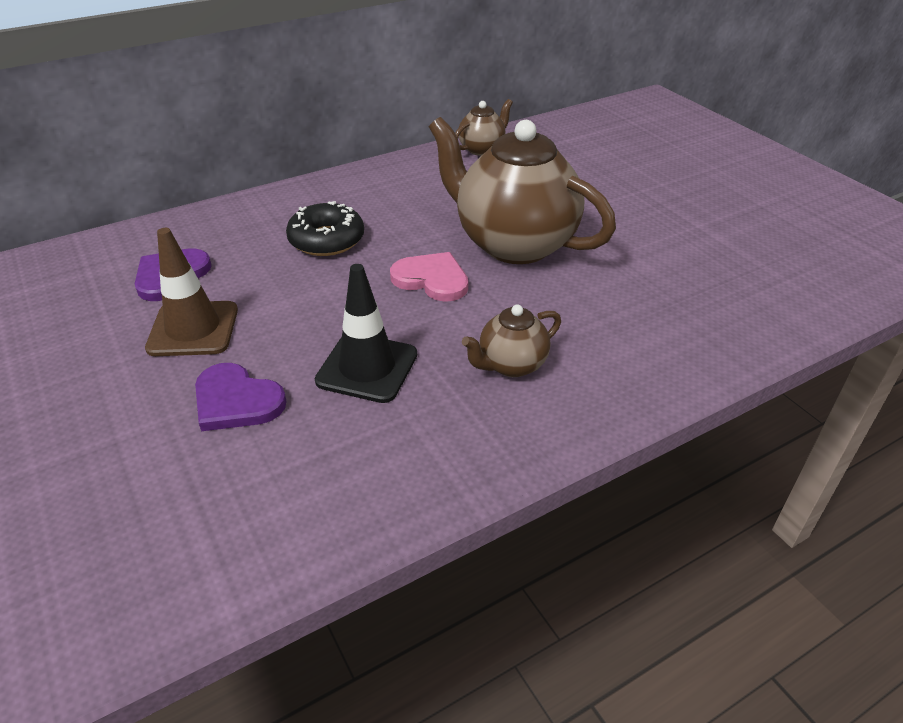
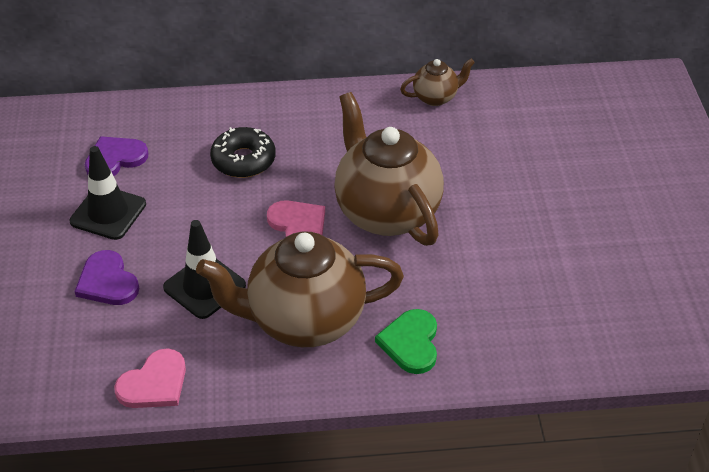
camera: 25 degrees right, 5 degrees up
brown traffic cone [145,228,238,356] -> black traffic cone [69,146,146,240]
brown teapot [462,304,561,377] -> brown teapot [196,232,404,347], size x2.14
none -> pink heart [114,348,186,408]
none -> green heart [375,309,437,374]

